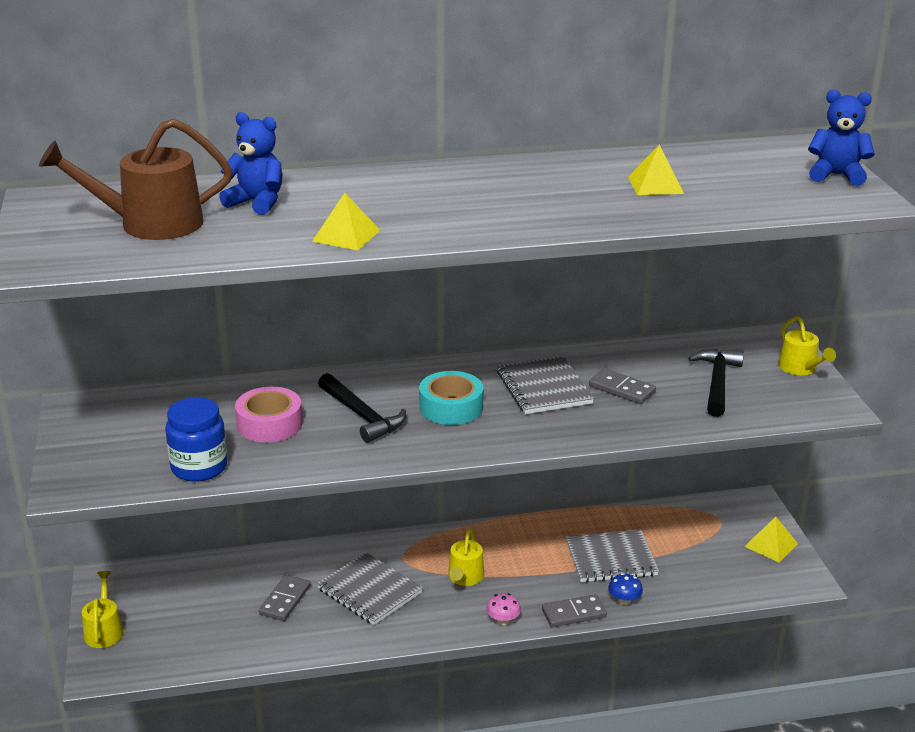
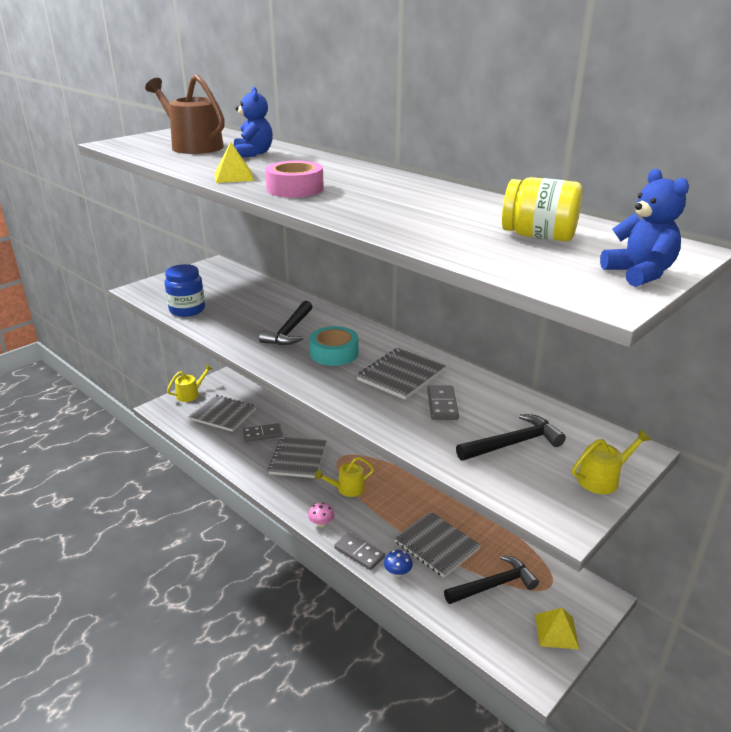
camera: 55 degrees right, 0 degrees up
pink tape [235,387,302,442] -> pink tape moved to [265,161,324,198]
yellow pyramid [628,145,684,195] -> none
yellow watering can [778,316,836,375] -> yellow watering can turned 150 degrees counterclockwise [572,430,651,494]
none -> grey notebook [188,395,256,432]
none -> black hammer [444,555,539,604]
none -> yellow jar [502,177,583,242]

